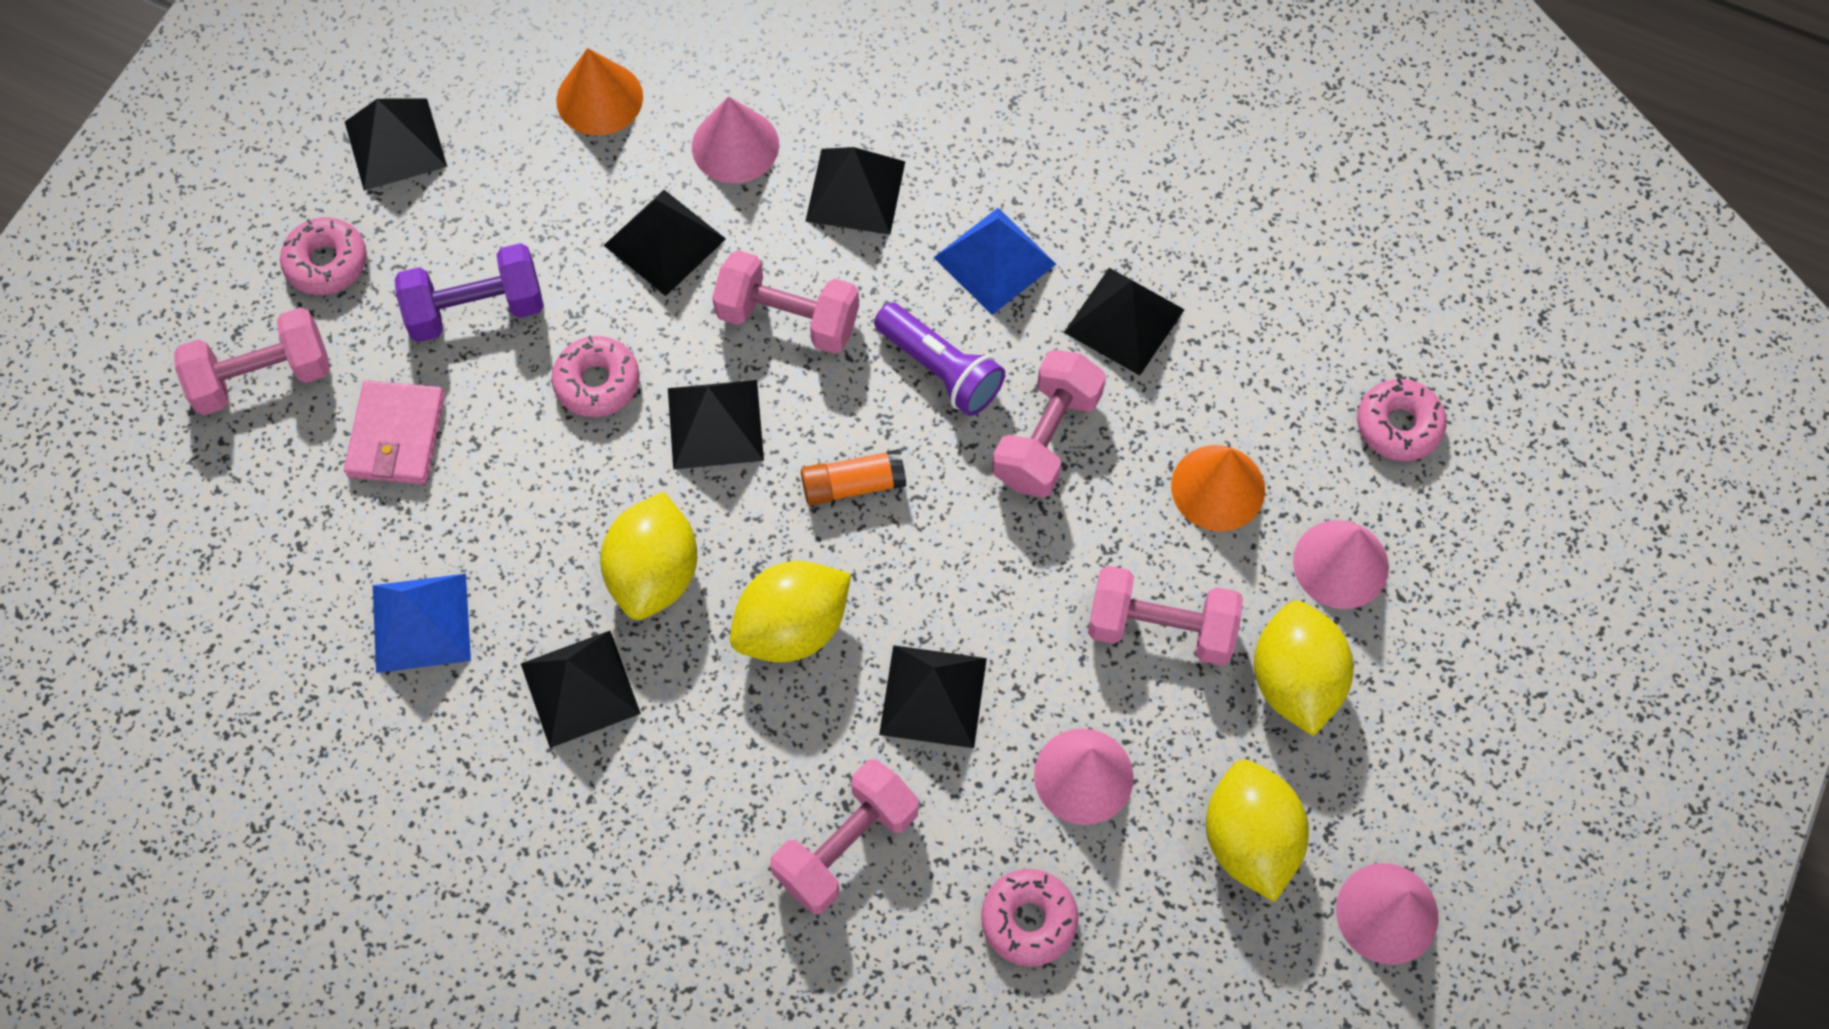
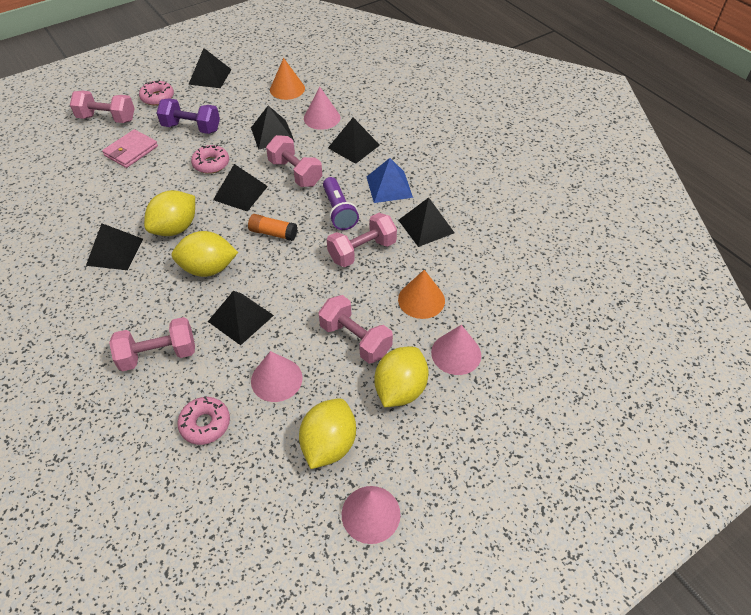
camera: 30 degrees right, 15 degrees down
blue pyramid [373,574,471,673] -> none
pink donut [1357,378,1447,461] -> none

